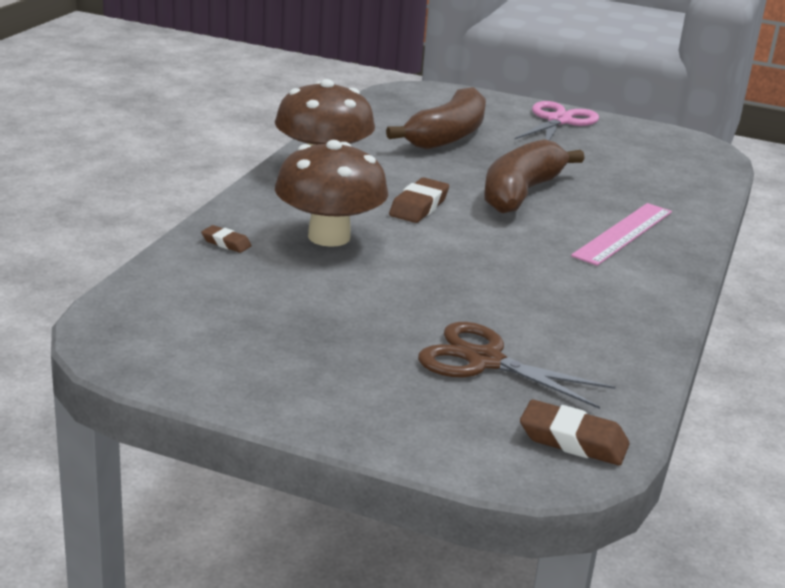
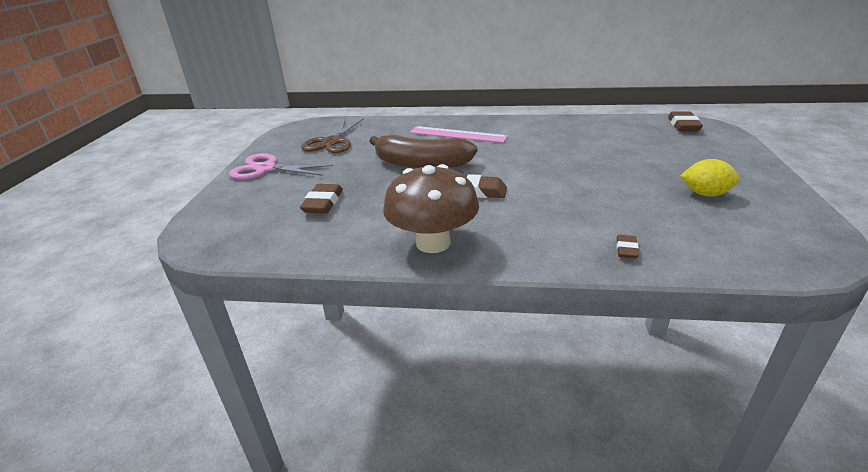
camera: 100 degrees left, 5 degrees up
brown mushroom [275,140,388,247] -> none
brown banana [386,87,486,150] -> brown eraser [300,184,343,213]
brown scissors [418,322,616,409] -> brown scissors moved to [301,118,364,153]
none -> yellow lemon [680,159,740,197]

